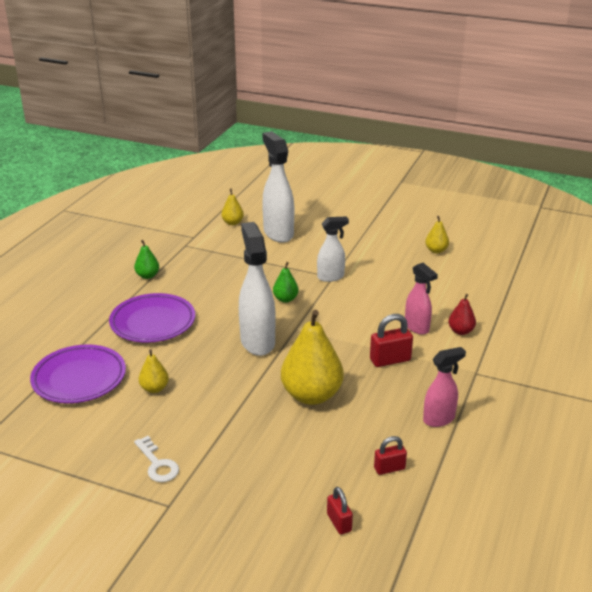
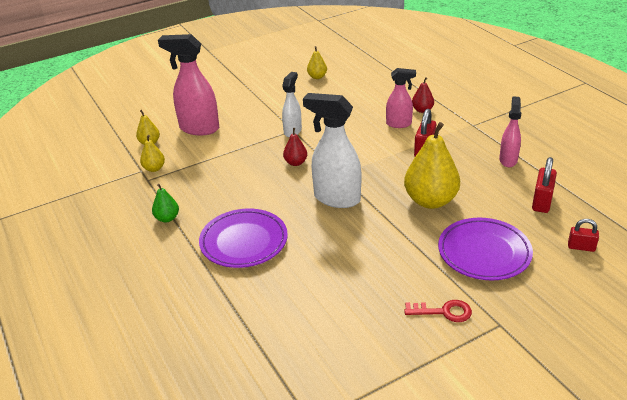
camera: 50 degrees left, 5 degrees up
purple plate [30,344,126,403] -> purple plate moved to [438,218,533,281]
white key [134,436,179,482] -> red key [404,300,472,322]
yellow pear [139,349,169,393] -> yellow pear moved to [140,135,165,172]
white spray bottle [262,131,294,243] -> pink spray bottle [158,34,219,135]
green pear [273,262,299,303] -> red pear [283,128,307,166]
red padlock [374,436,407,475] -> red padlock [532,157,557,213], size x1.54

